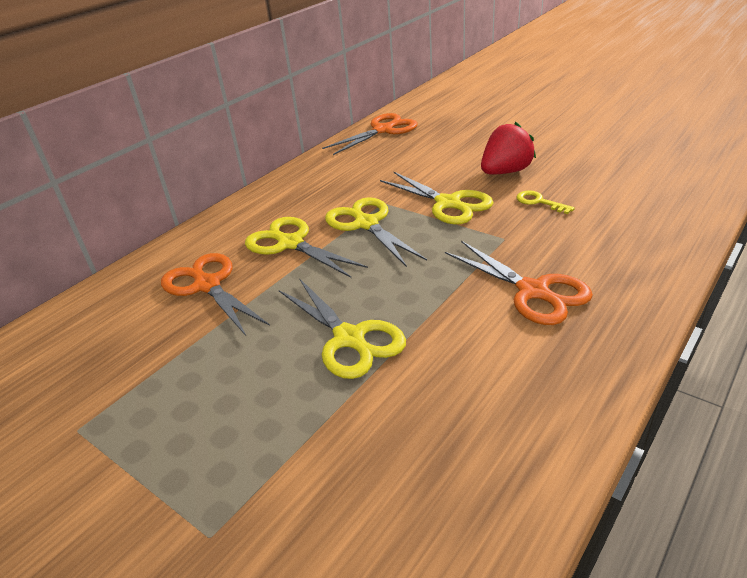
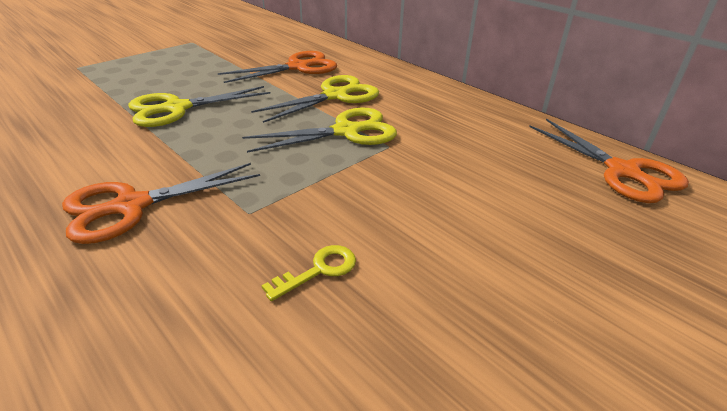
camera: 95 degrees right, 0 degrees up
yellow scissors [380,171,494,224] -> none
red strawberry [481,122,536,175] -> none

